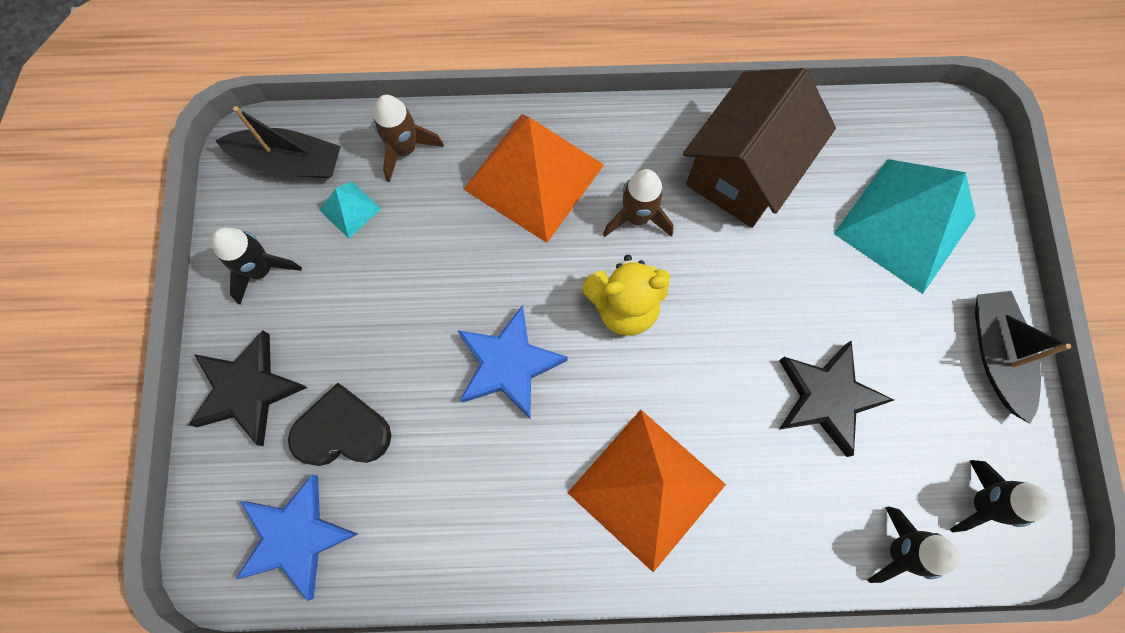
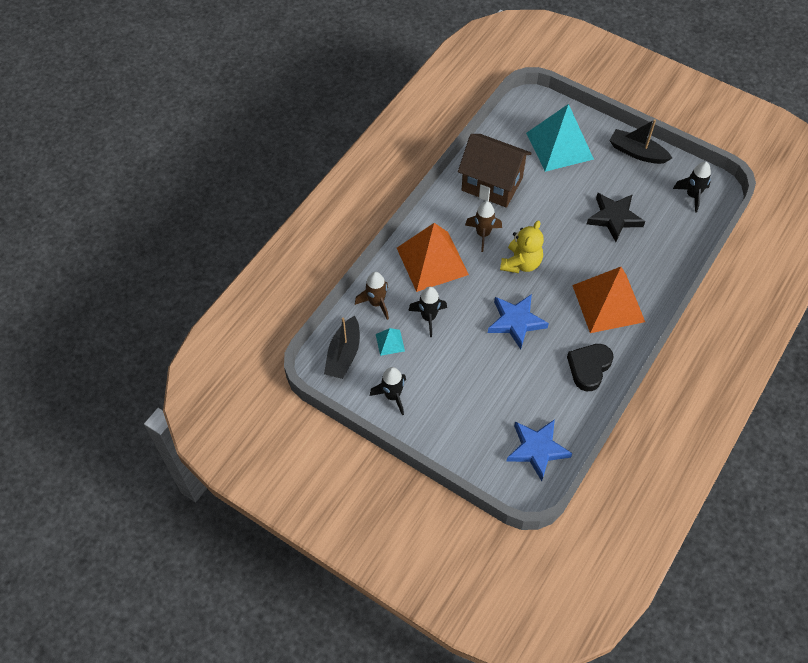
camera: 55 degrees left, 15 degrees down
black star [189,330,308,446] -> none
black boat [215,106,341,178] -> black boat turned 150 degrees clockwise [324,316,360,379]
black heart [288,383,391,466] -> black heart moved to [567,344,613,391]
brown house [683,68,836,228] -> brown house turned 45 degrees counterclockwise [458,134,532,208]
black rocket [868,507,960,583] -> black rocket moved to [408,287,447,337]

